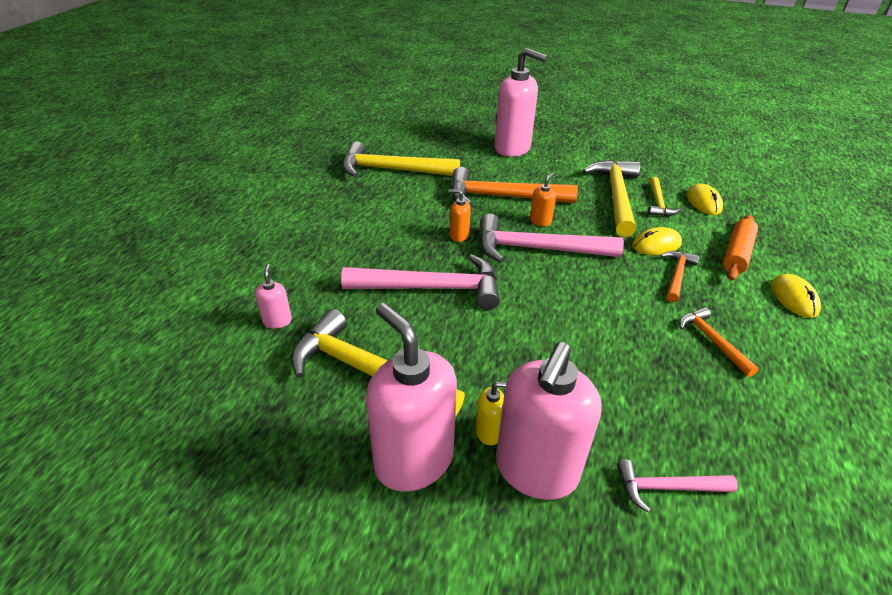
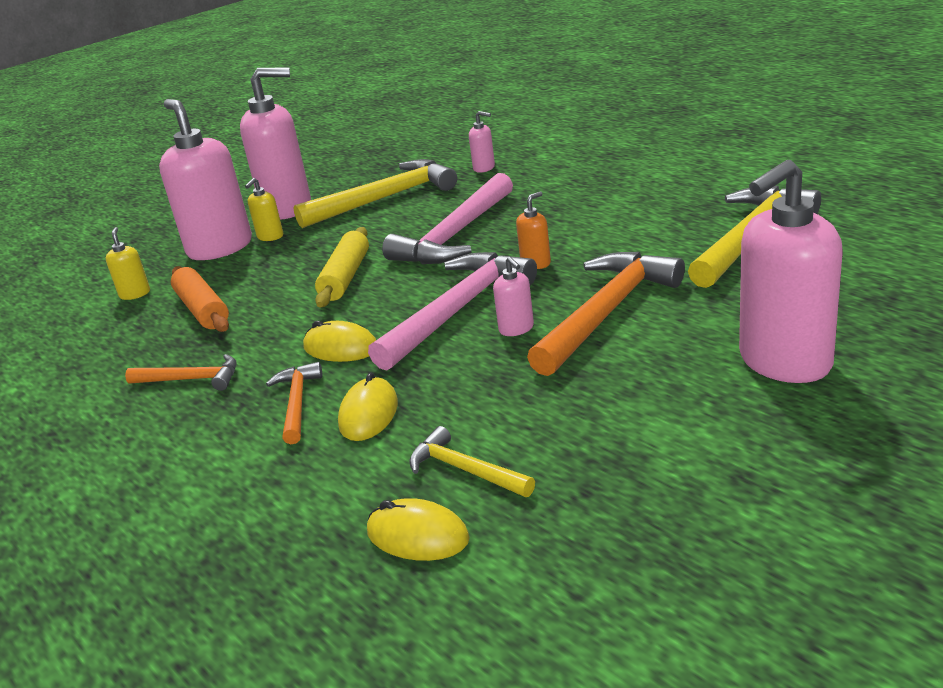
camera: 125 degrees right, 10 degrees down
orange soap dispenser [530,173,556,226] -> pink soap dispenser [493,256,534,336]
yellow hammer [583,160,640,237] -> none
pink hammer [617,460,738,513] -> yellow soap dispenser [106,227,150,300]
orange hammer [661,251,700,302] -> orange hammer turned 150 degrees counterclockwise [266,362,322,444]
orange rolling pin [723,215,758,281] -> orange rolling pin moved to [171,266,229,332]
yellow mouse [771,274,821,318] -> yellow mouse moved to [303,321,376,362]
none -> yellow rolling pin [315,227,369,308]

